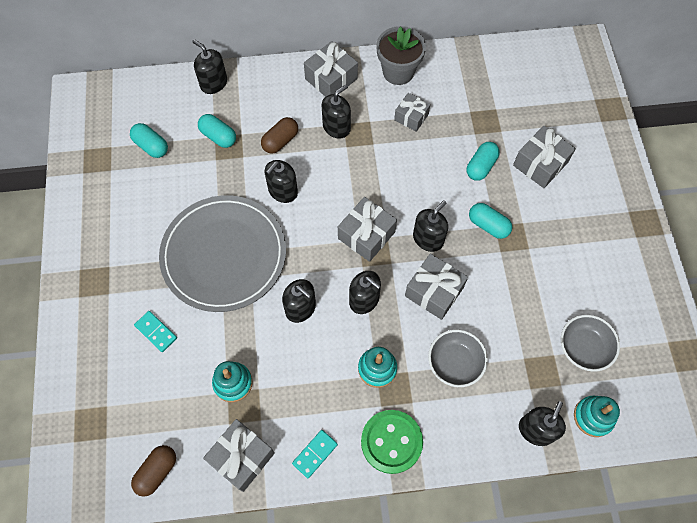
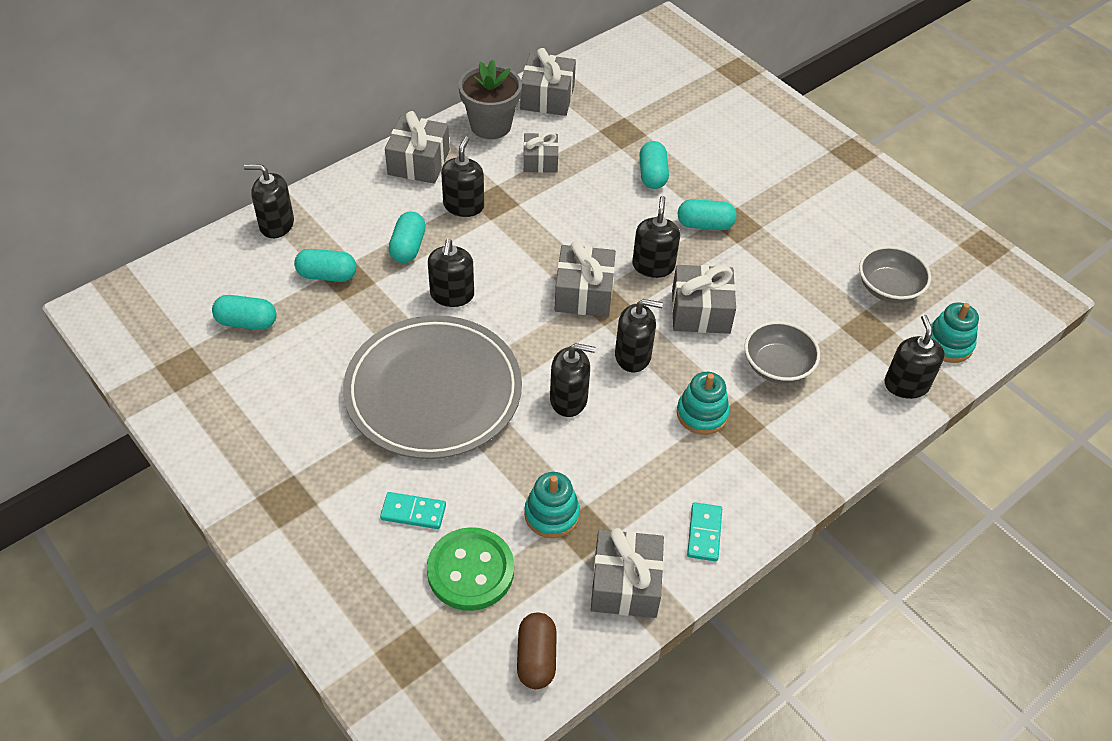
camera: 35 degrees left, 15 degrees down
brown capsule [261,117,298,154] -> turquoise capsule [389,212,426,263]
green button [361,410,423,474] -> green button moved to [427,527,514,611]
grey gift [513,126,576,188] -> grey gift moved to [520,48,576,116]

